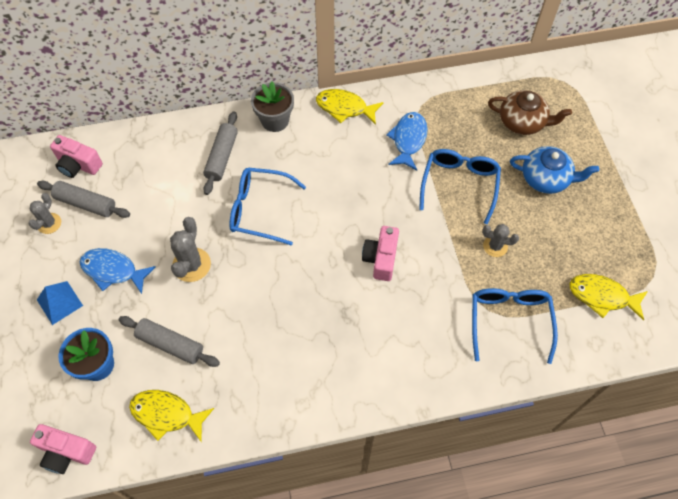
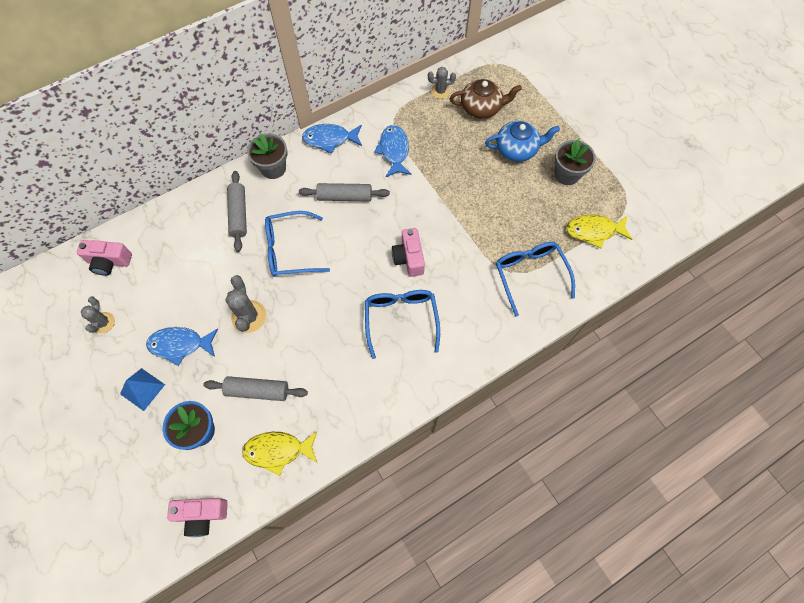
camera: 20 degrees left, 5 degrees up
grey rolling pin [37,181,130,218] -> grey rolling pin moved to [299,183,390,201]
yellow fish [316,89,384,125] -> blue fish [302,124,362,154]
blue glasses [419,149,501,224] -> blue glasses moved to [365,290,440,359]
grey cactus [482,224,519,257] -> grey cactus moved to [428,67,456,99]
none -> grey flower pot [554,139,596,185]

